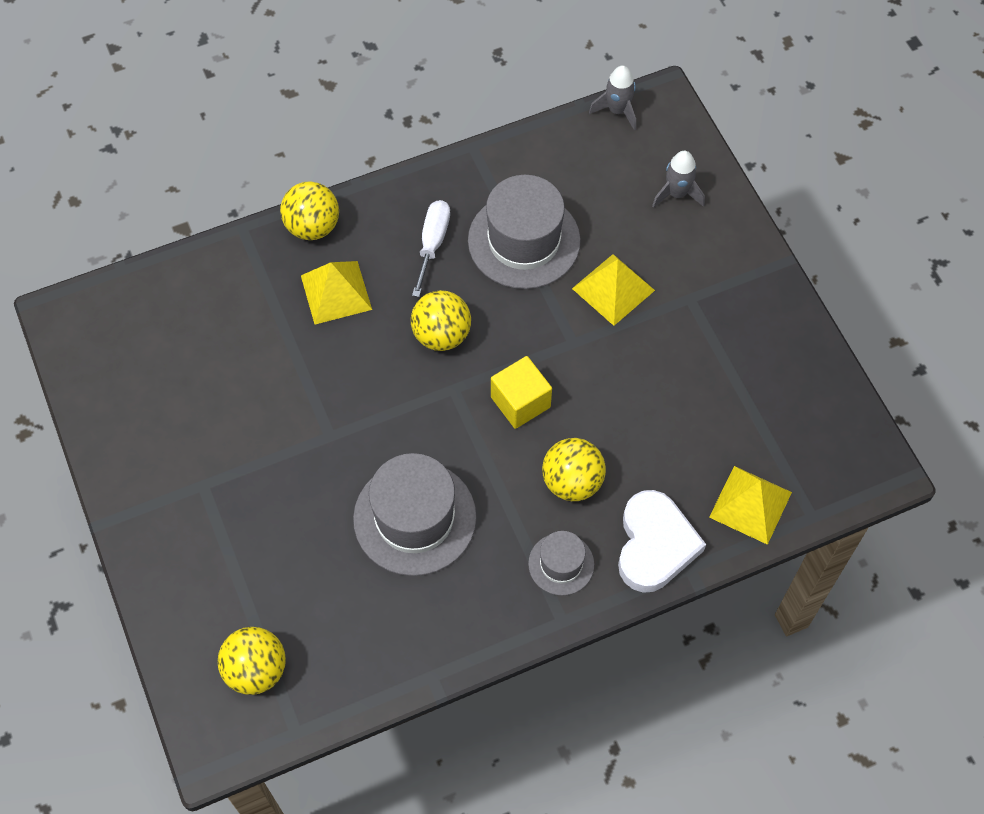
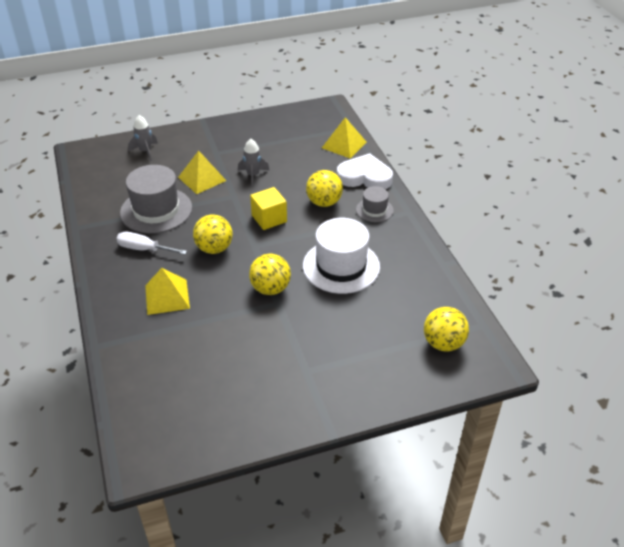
camera: 85 degrees left, 20 degrees down
yellow ball [280,181,339,240] -> yellow ball moved to [249,253,291,295]
grey hat [353,453,477,576] -> white hat [303,218,380,294]
grey rocket [589,65,636,131] -> grey rocket moved to [238,139,270,187]

